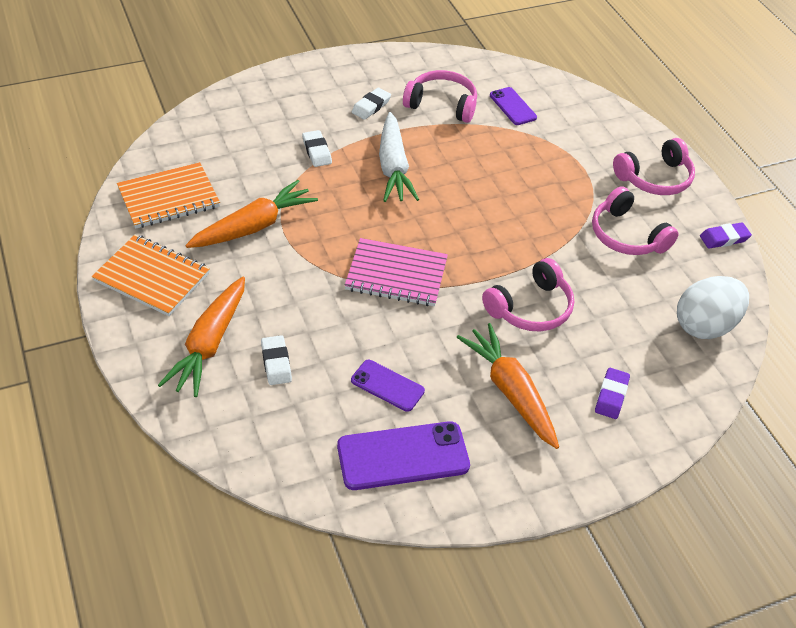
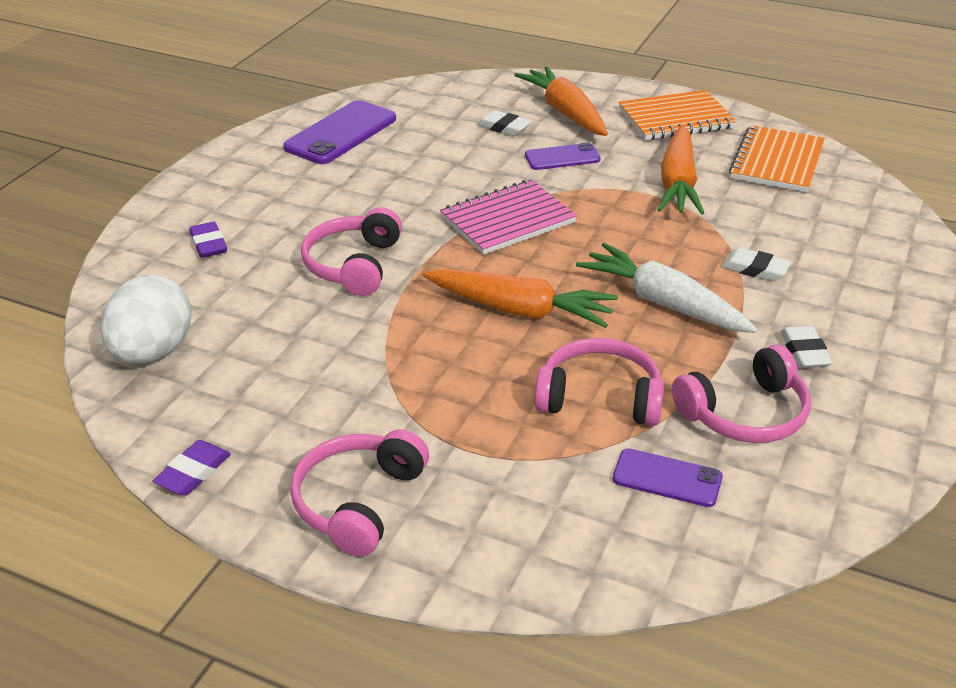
camera: 140 degrees right, 10 degrees down
purple phone [351,360,425,412] -> purple phone moved to [525,143,601,170]
orange carrot [457,323,559,449] -> orange carrot moved to [423,269,618,328]
pink headphones [592,186,679,255] -> pink headphones moved to [535,338,664,426]

